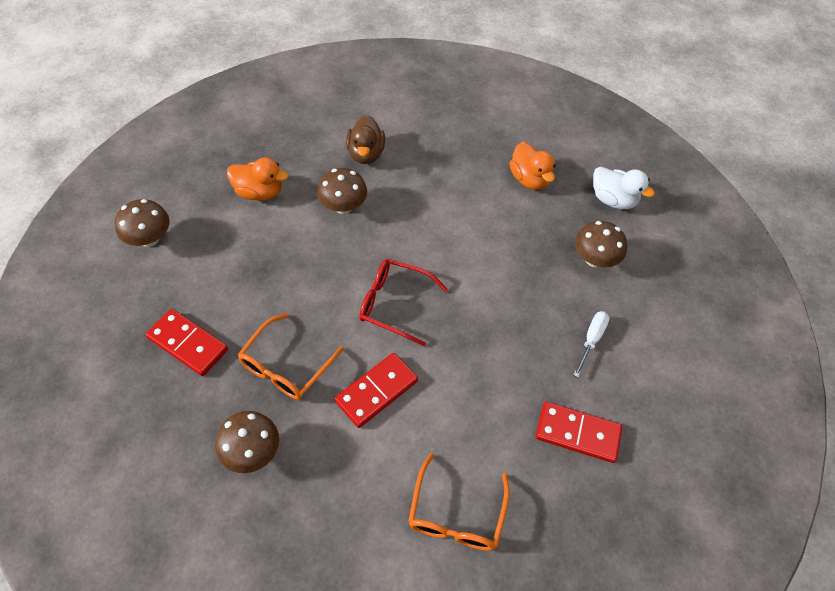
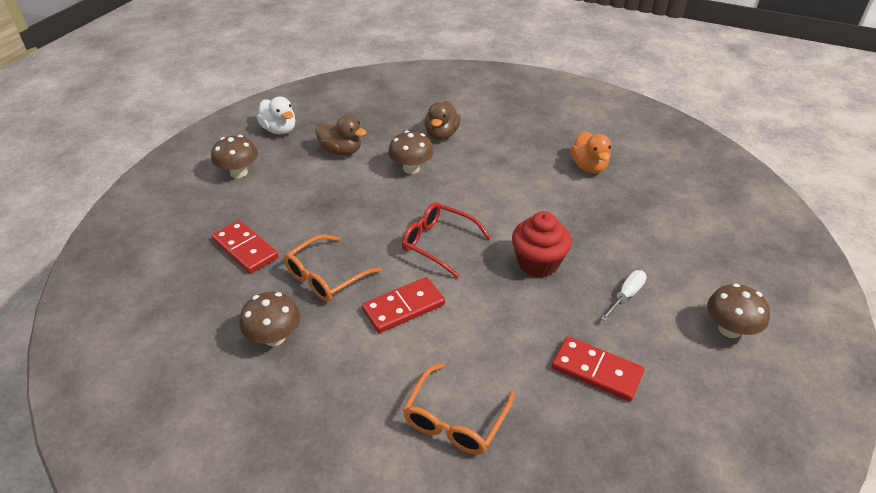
camera: 15 degrees right, 15 degrees down
orange duck [227,157,288,201] -> brown duck [315,115,366,156]
brown mushroom [575,221,627,267] -> brown mushroom moved to [707,283,770,338]
white duck [593,167,655,209] -> white duck moved to [257,97,295,134]
none -> red cupcake [512,211,572,278]

